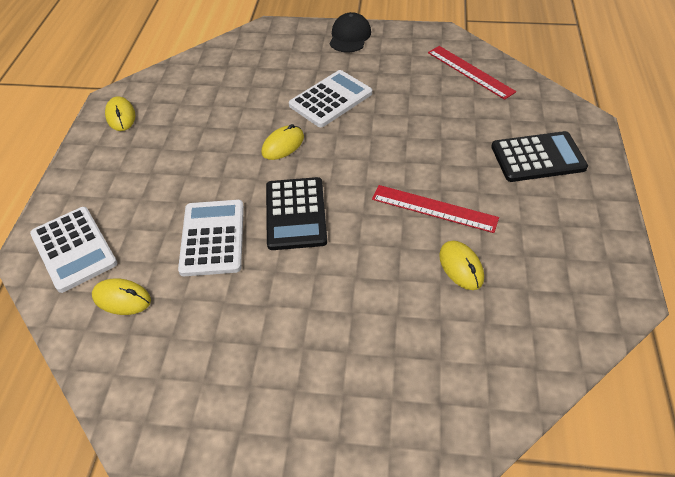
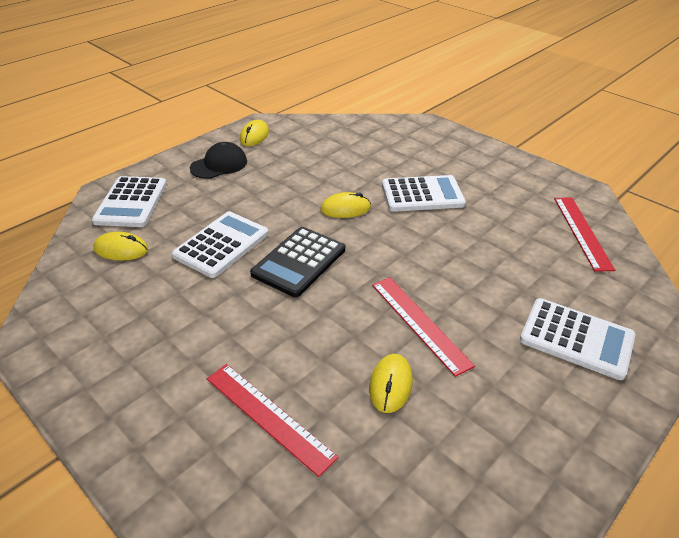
camera: 35 degrees right, 10 degrees down
yellow mouse [92,278,151,315] -> yellow mouse turned 45 degrees counterclockwise [93,232,148,261]
black cap [329,12,371,52] -> black cap moved to [190,142,247,179]
black calculator [491,131,588,182] -> white calculator [520,298,636,380]
none -> red ruler [207,364,339,477]

